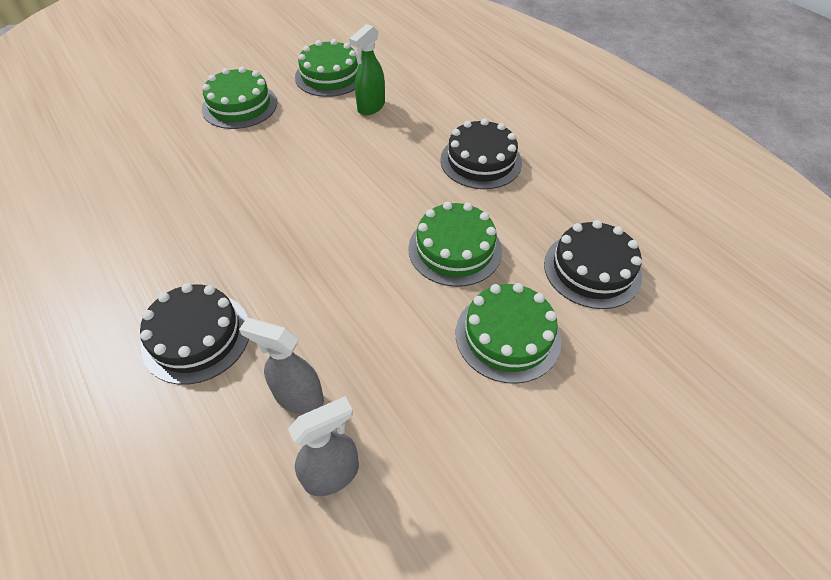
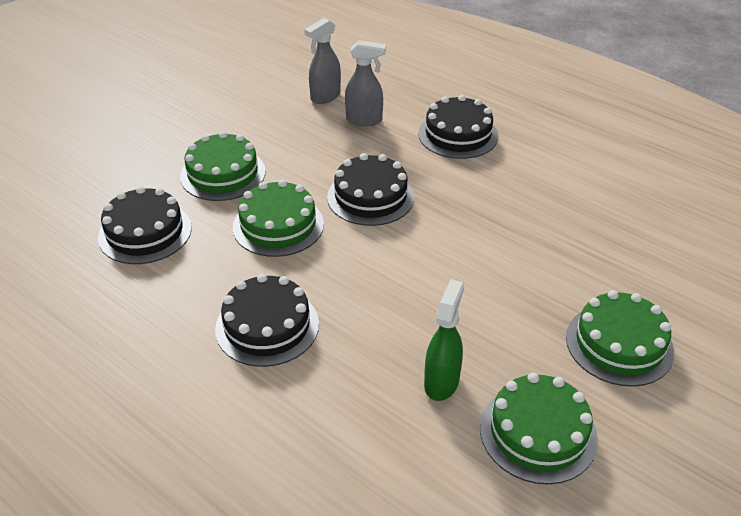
camera: 165 degrees right, 10 degrees down
none -> black cake [327,153,415,226]

